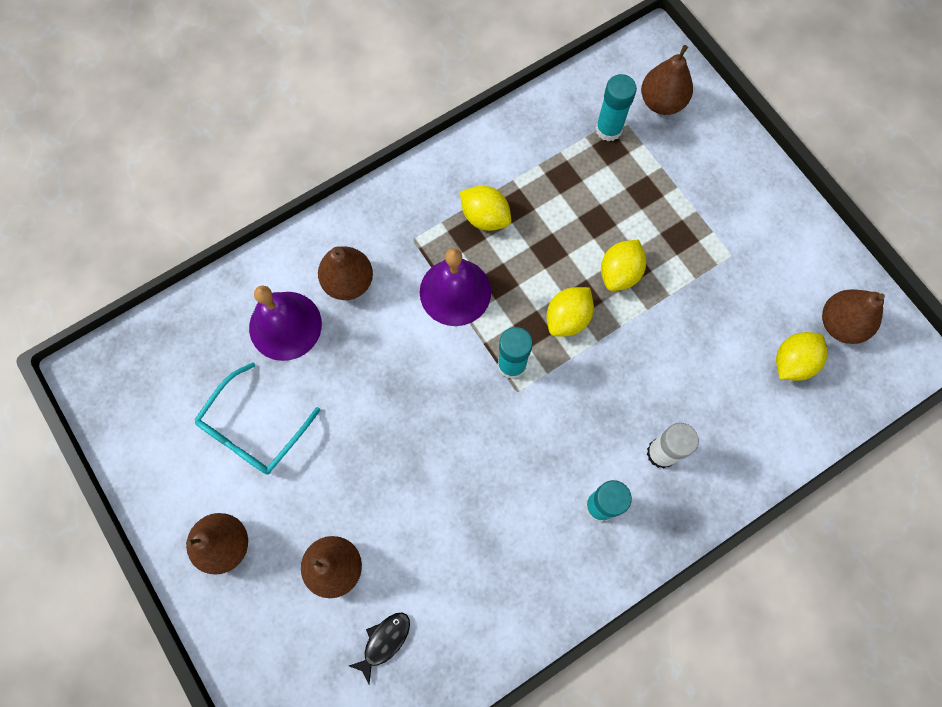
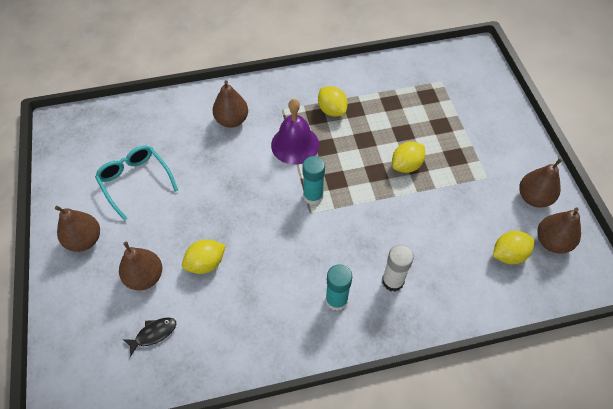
camera: 20 degrees right, 15 degrees down
turquoise glasses [194,362,320,475] -> turquoise glasses turned 90 degrees clockwise [95,145,178,221]
purple bell [249,286,322,361] -> none
yellow lemon [547,287,594,337] -> yellow lemon moved to [182,239,226,274]
turquoise glue stick [595,74,637,141] -> none
brown pear [641,45,693,115] -> brown pear moved to [519,158,562,207]

